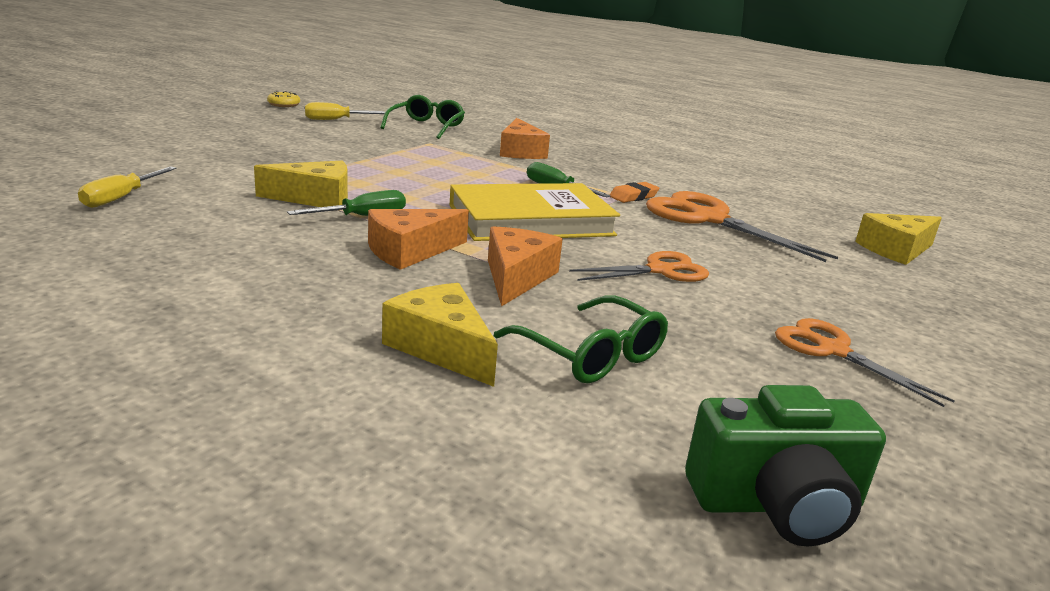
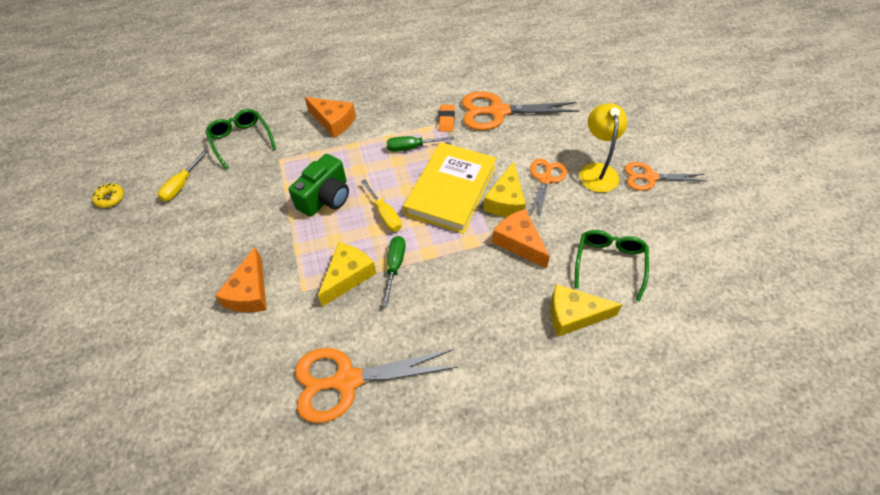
camera: 45 degrees left, 30 degrees up
yellow screwdriver [78,166,177,208] -> yellow screwdriver moved to [361,179,401,231]
orange cheese [368,209,469,270] -> orange cheese moved to [215,247,267,312]
green glasses [494,296,668,383] -> green glasses turned 75 degrees counterclockwise [574,230,649,302]
green camera [685,385,886,547] -> green camera moved to [289,154,349,217]
yellow cheese [855,213,942,265] -> yellow cheese moved to [483,161,526,217]
none -> orange scissors [295,348,458,423]
none -> yellow lamp [579,103,627,193]

